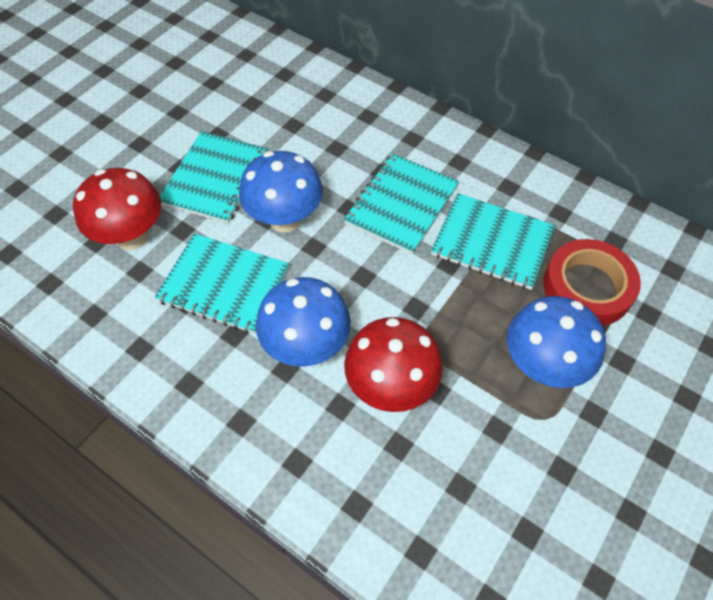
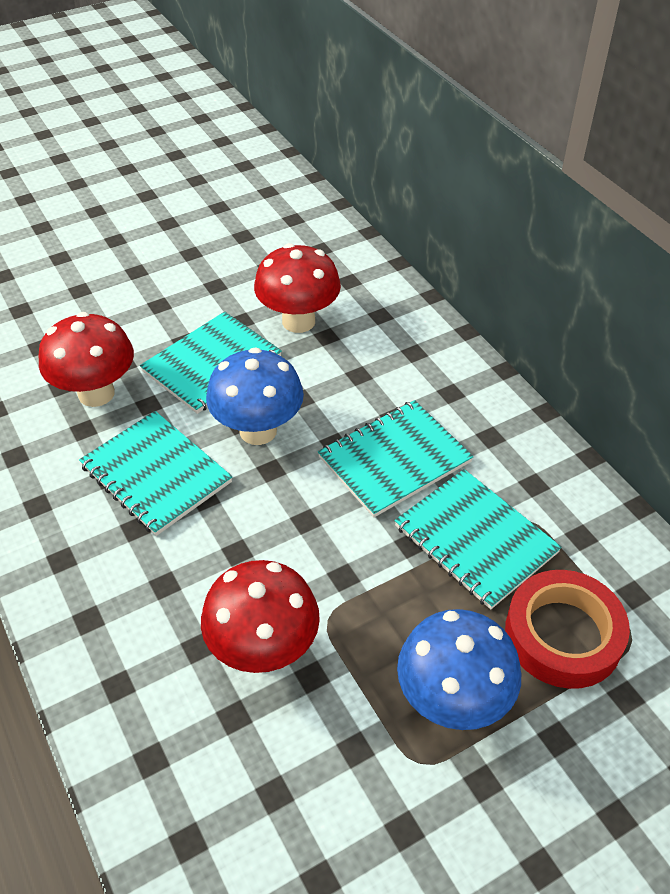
camera: 25 degrees right, 10 degrees down
blue mushroom [256,277,351,367] -> none
none -> red mushroom [254,243,341,333]

